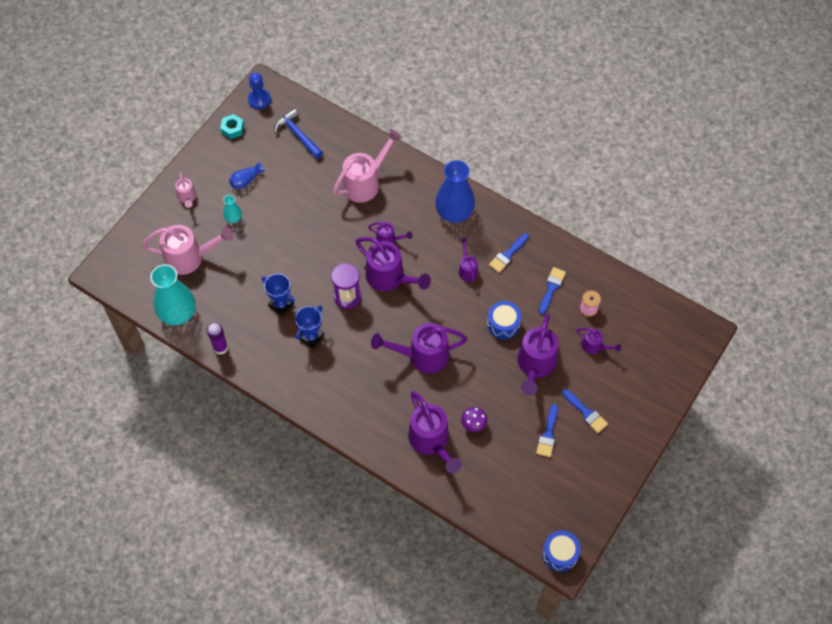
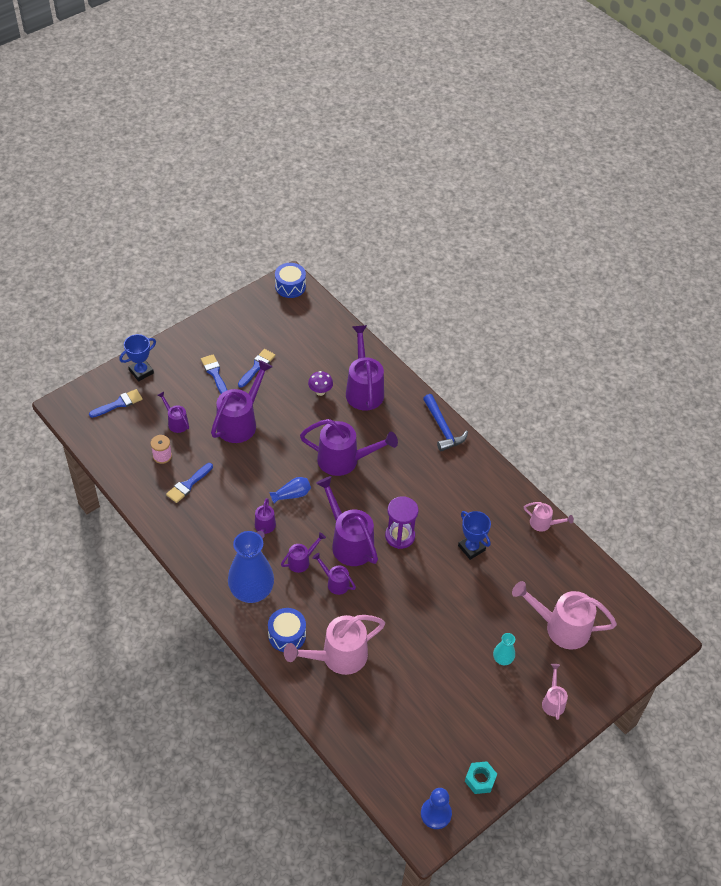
camera: 165 degrees left, 10 degrees down
turquoise vase [150,264,196,325] -> none
purple glue stick [207,322,228,355] -> pink watering can [524,502,574,532]
blue vase [229,162,264,189] -> blue vase moved to [269,477,311,504]
blue hammer [274,108,323,159] -> blue hammer moved to [423,394,468,452]
blue trophy [295,306,324,349] -> blue trophy moved to [119,334,156,381]
blue drum [487,301,521,339] -> blue drum moved to [268,608,306,652]
blue brush [489,233,529,273] -> blue brush moved to [89,389,143,418]
none -> purple watering can [281,532,326,573]

